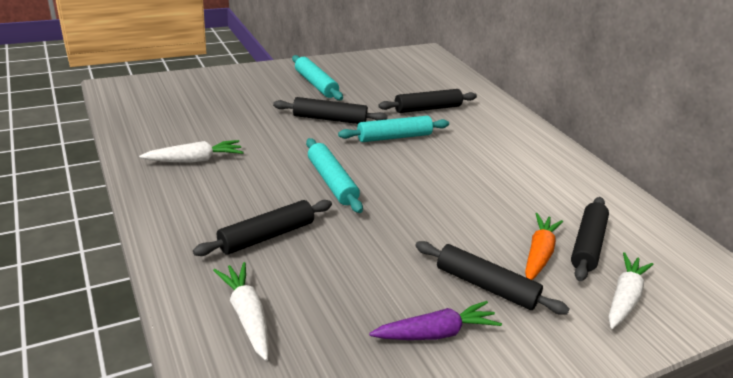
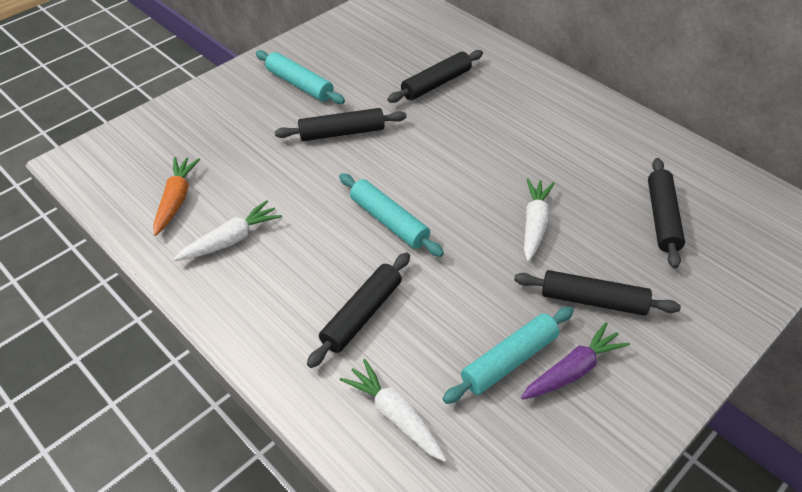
camera: 15 degrees left, 15 degrees up
turquoise rolling pin [338,116,449,142] -> turquoise rolling pin moved to [443,307,574,404]
orange carrot [525,213,563,280] -> orange carrot moved to [153,157,200,236]
white carrot [609,252,653,329] -> white carrot moved to [524,178,555,262]

